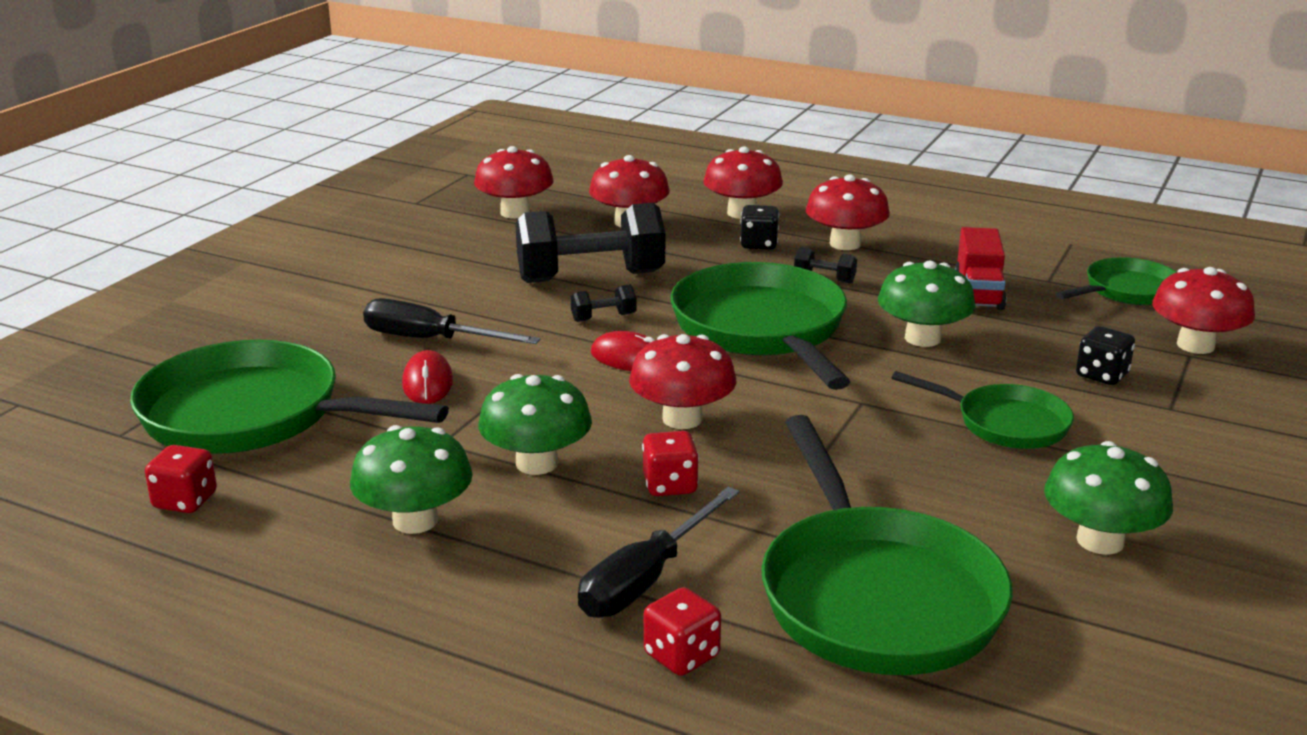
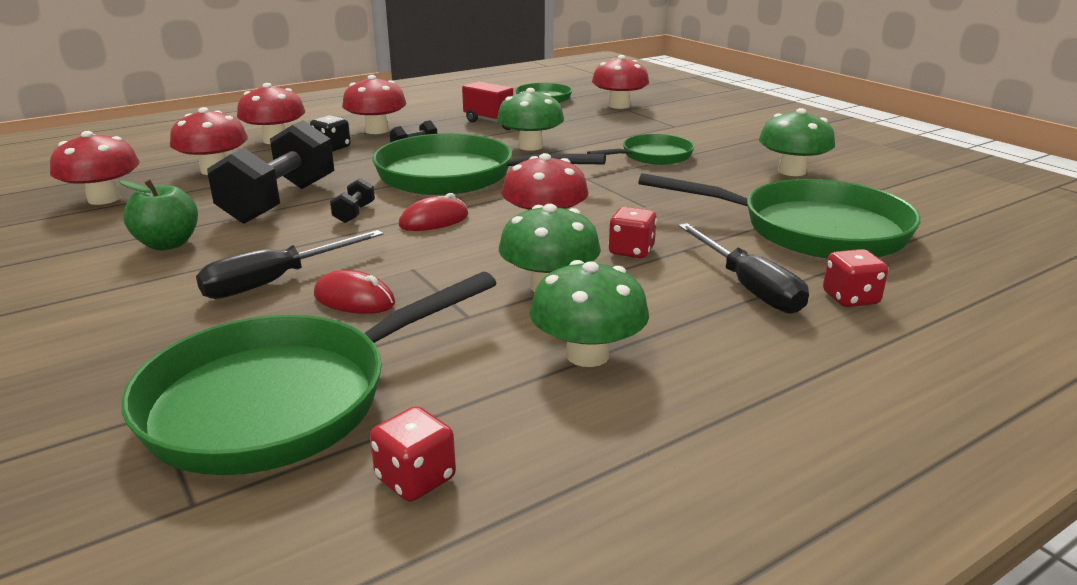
camera: 60 degrees left, 0 degrees up
black dice [1076,326,1135,385] -> none
none -> green apple [119,179,198,250]

